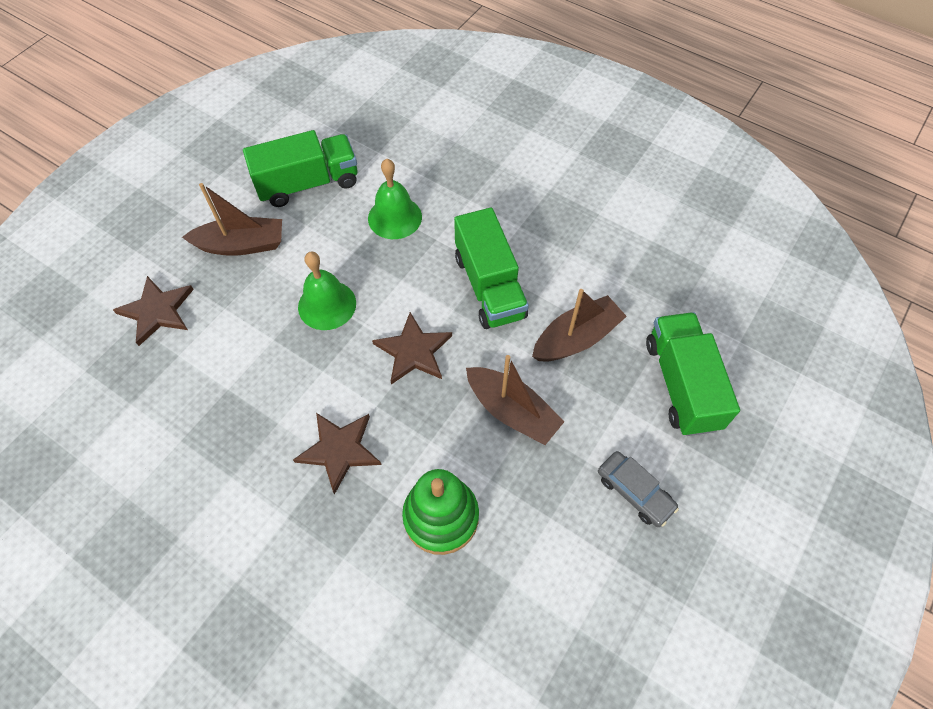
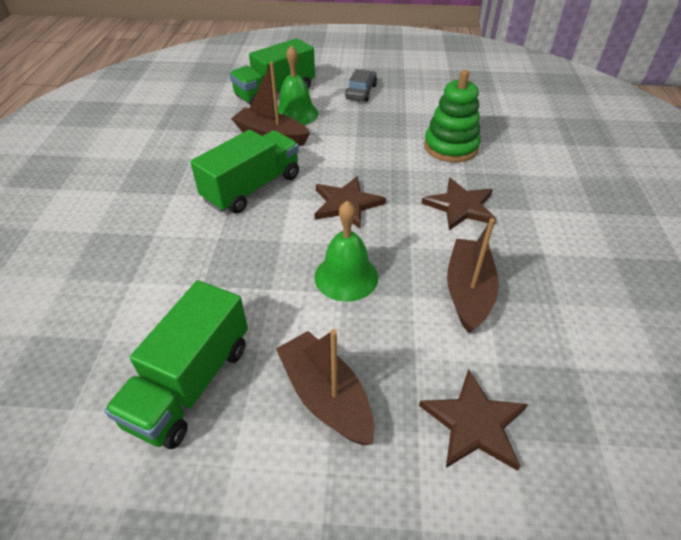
camera: 120 degrees left, 15 degrees down
green truck [243,130,357,207] -> green truck turned 105 degrees counterclockwise [104,280,248,449]
green bell [368,159,422,239] -> green bell moved to [278,45,318,125]
brown boat [466,355,565,445] -> brown boat moved to [447,218,499,333]

